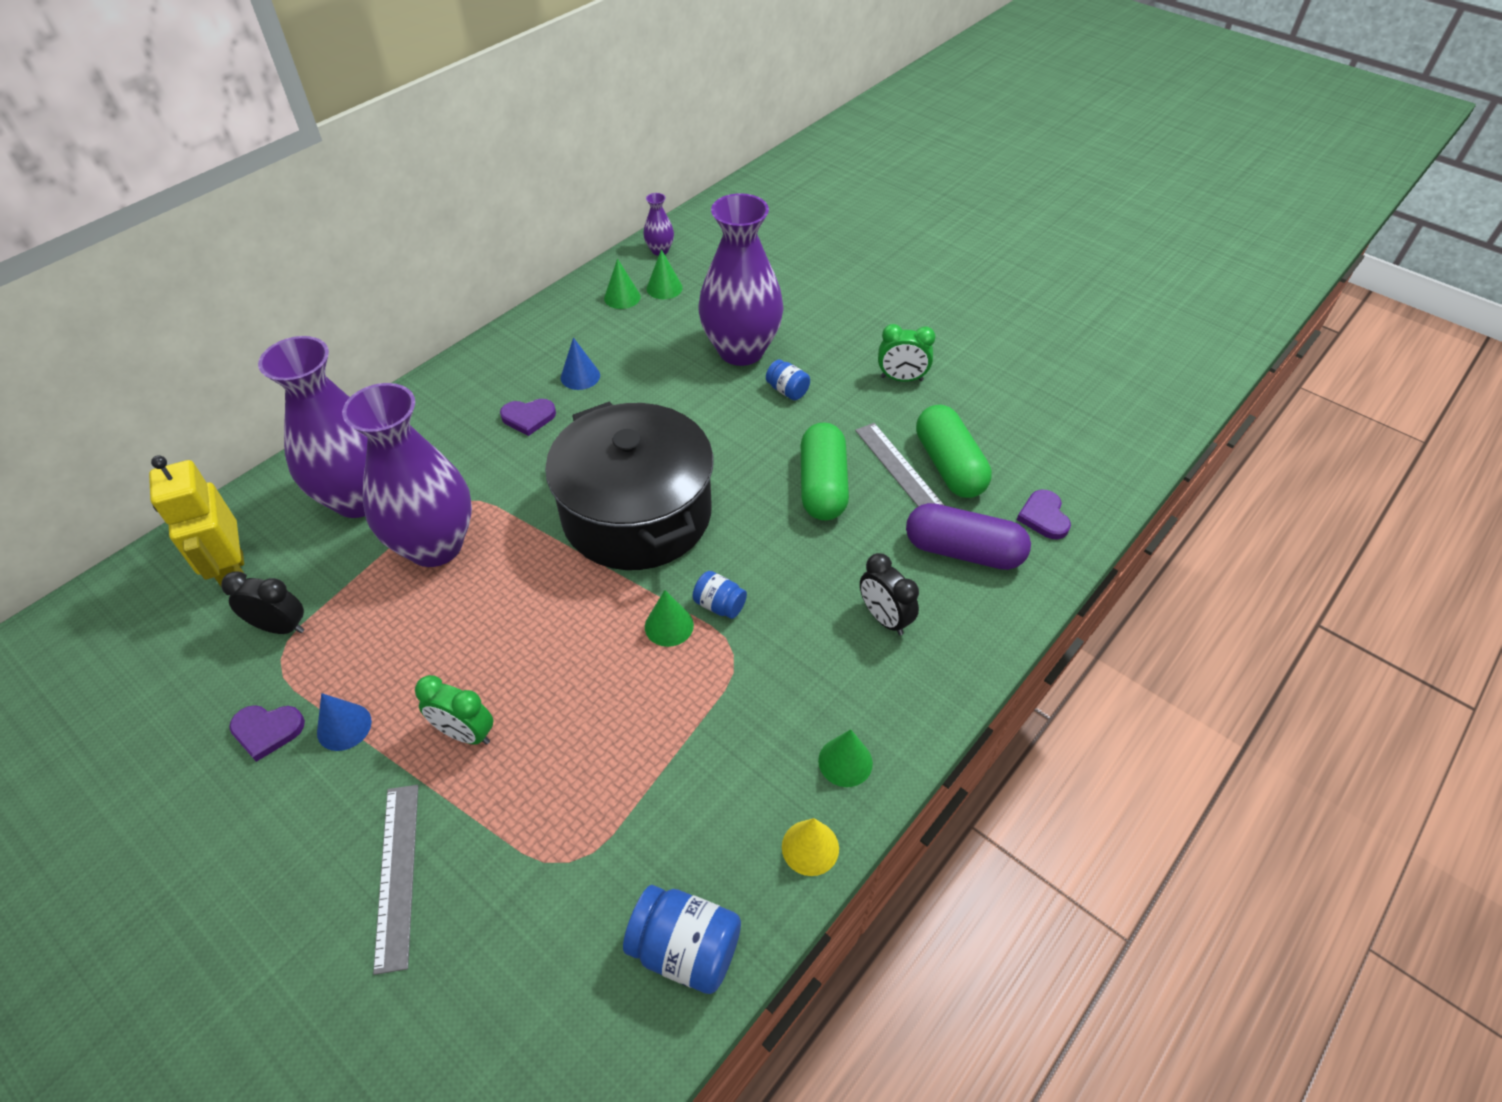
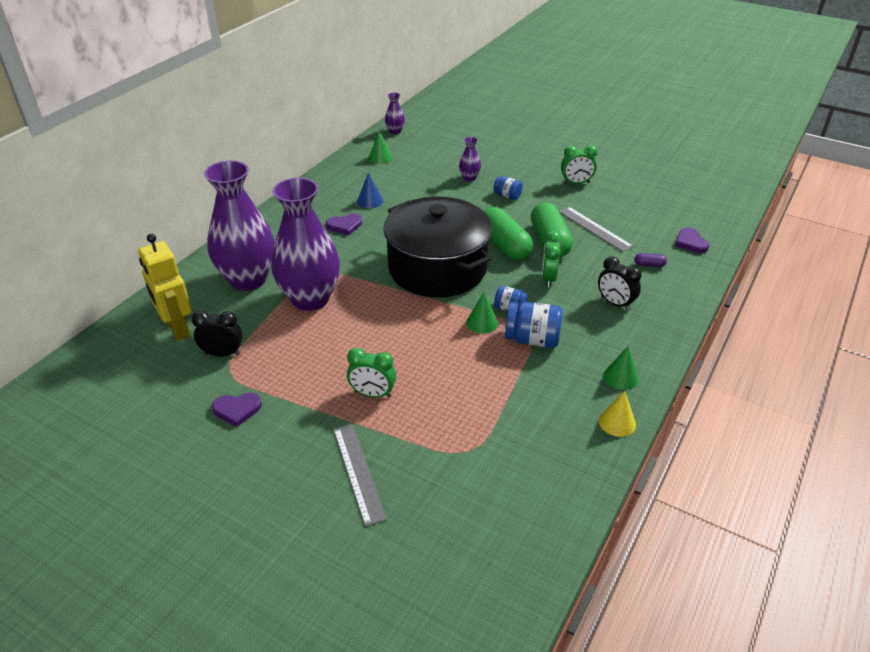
camera: 10 degrees left, 10 degrees down
blue cone [317,693,372,751] -> none
blue jar [623,885,741,994] -> blue jar moved to [505,302,563,348]
green cone [647,249,683,299] -> none
purple vase [698,193,784,366] -> purple vase [459,137,481,182], size x0.41
purple capsule [906,503,1031,570] -> purple capsule [635,253,667,267], size x0.41
green capsule [916,405,992,498] -> green capsule moved to [484,207,533,260]
none -> green clock [542,231,561,287]

